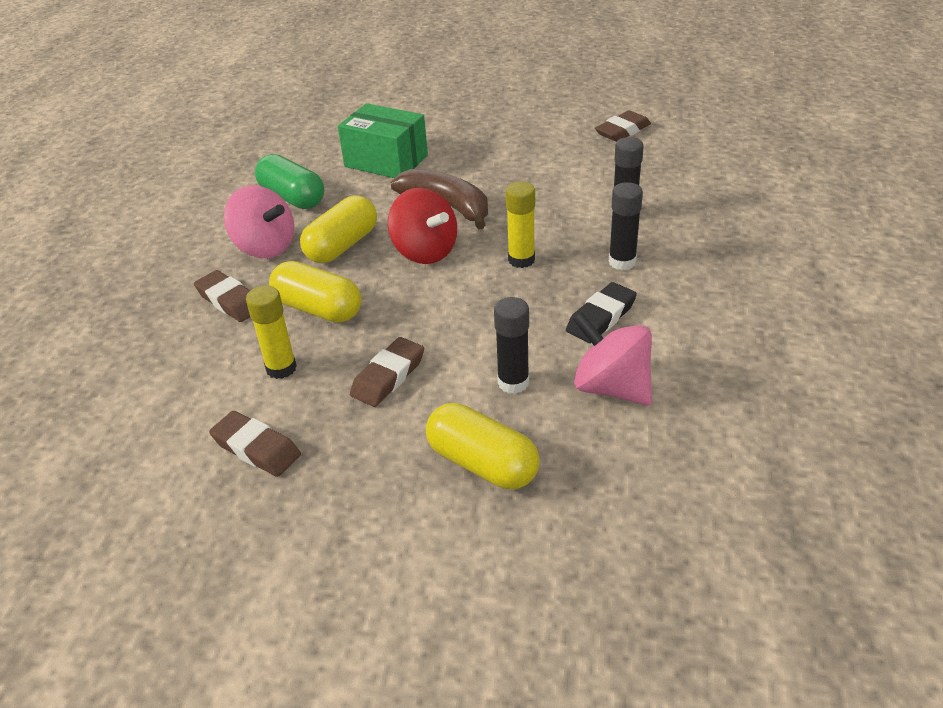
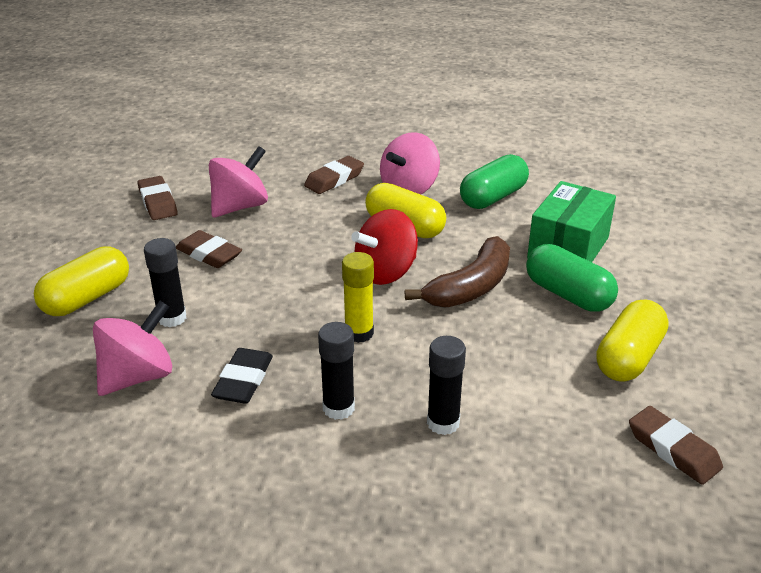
camera: 90 degrees right, 5 degrees down
brown eraser [209,411,301,477] -> brown eraser turned 60 degrees counterclockwise [138,176,178,220]
yellow glue stick [246,285,297,379] -> pink spinning top [209,146,268,218]
yellow capsule [269,261,362,323] -> yellow capsule moved to [596,299,669,382]
black eraser [566,282,637,343] -> black eraser turned 60 degrees clockwise [211,348,273,404]
none -> green capsule [526,244,618,312]

